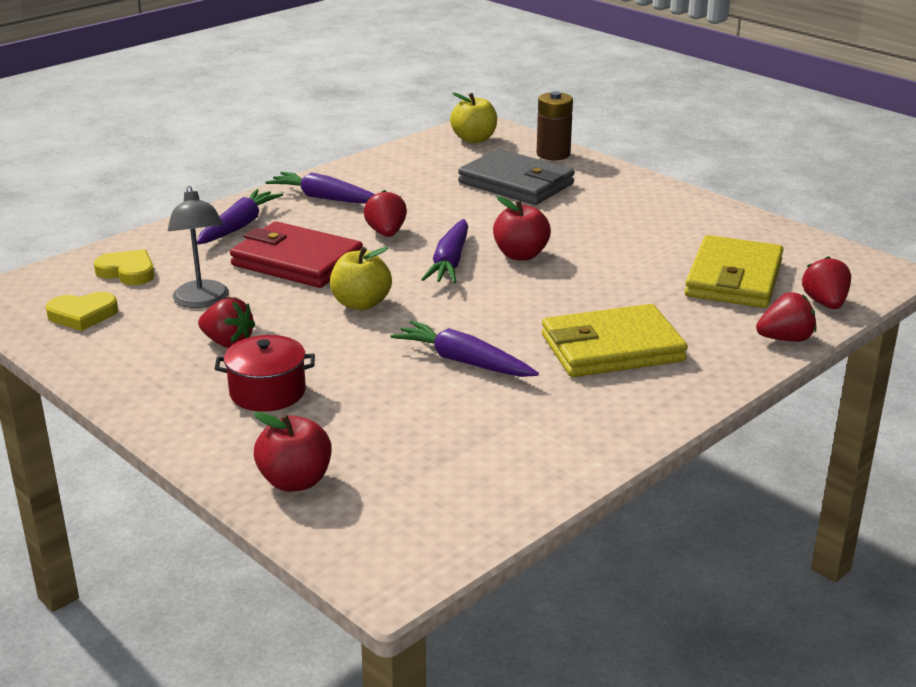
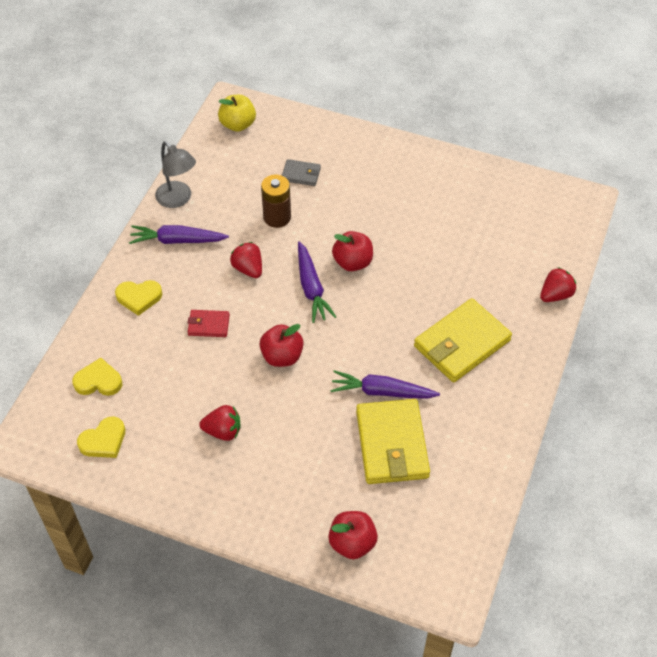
camera: 25 degrees left, 25 degrees up
grey lamp [168,186,229,308] -> grey lamp moved to [155,141,196,208]
purple carrot [197,189,283,245] -> yellow heart [115,280,162,316]
red pot [215,335,315,412] -> none
red wallet [230,221,363,288] -> red wallet [188,310,230,337], size x0.49
yellow apple [330,247,392,310] -> red apple [259,324,304,367]
grey wallet [458,149,575,205] -> grey wallet [282,159,321,186], size x0.49
brown battery [537,91,573,160] -> brown battery moved to [261,175,291,228]
yellow wallet [685,235,784,308] -> yellow wallet moved to [356,399,430,484]
red strawberry [802,256,851,309] -> none

